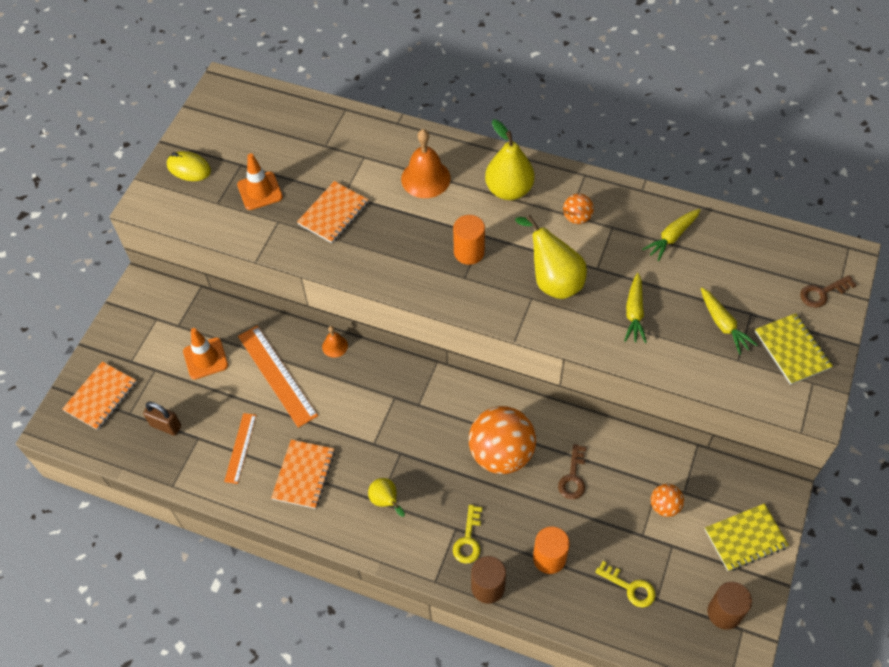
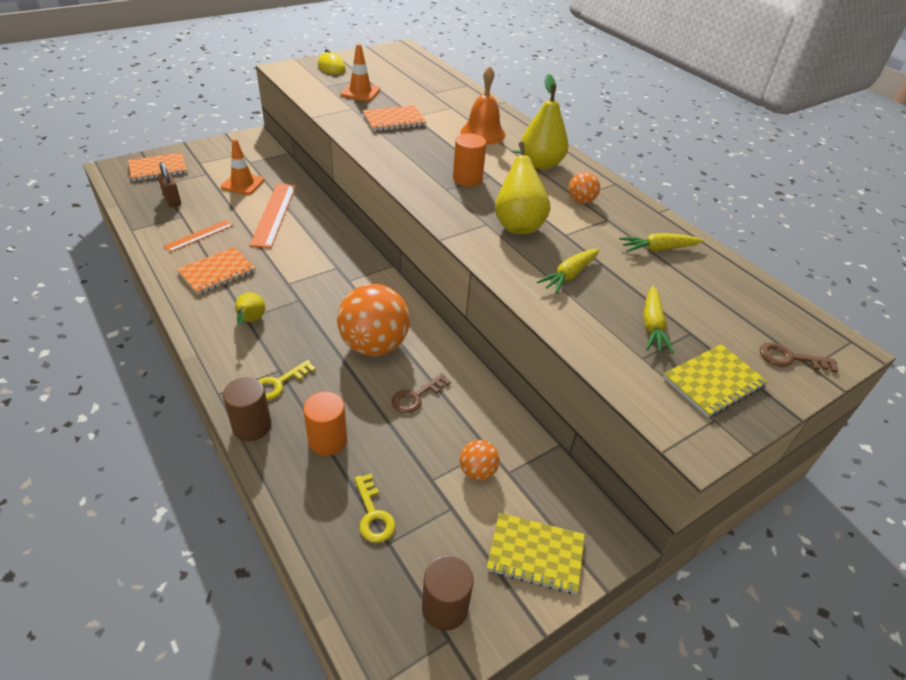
camera: 30 degrees right, 15 degrees down
orange bell [322,326,348,358] -> none
yellow notebook [755,313,833,385] -> yellow notebook turned 45 degrees clockwise [663,344,768,418]

